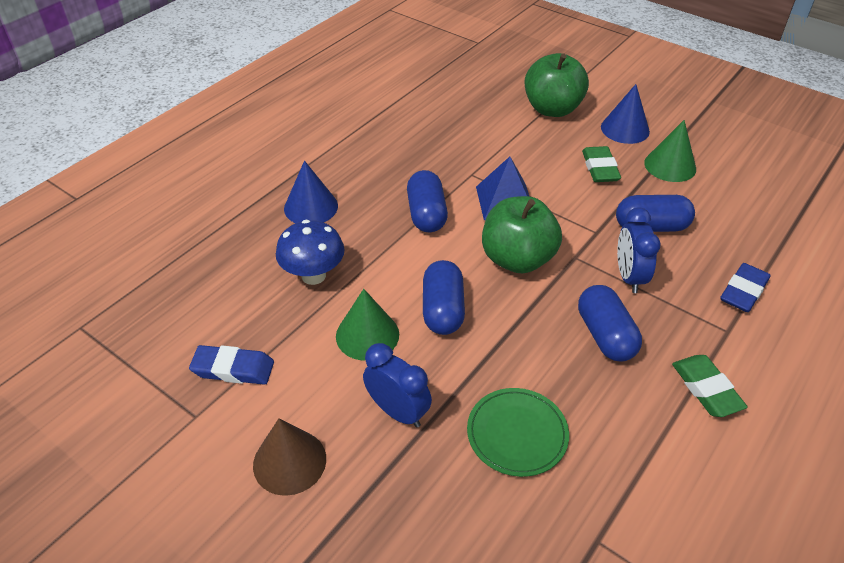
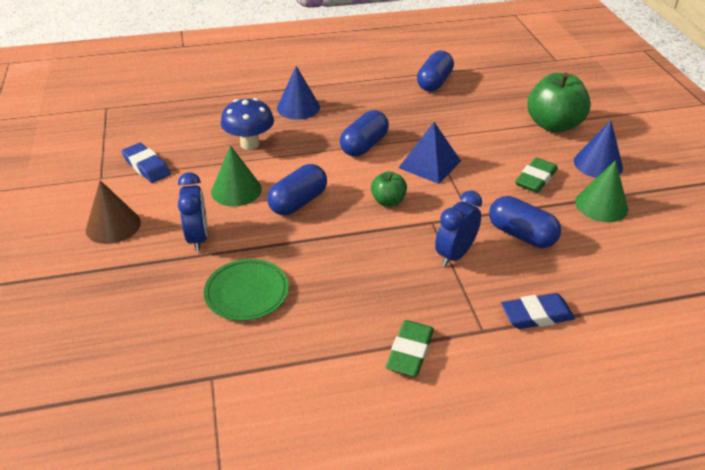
camera: 40 degrees right, 5 degrees down
green apple [482,196,562,273] -> green apple [371,171,407,206], size x0.52
blue capsule [578,285,642,362] -> blue capsule moved to [417,51,454,91]

